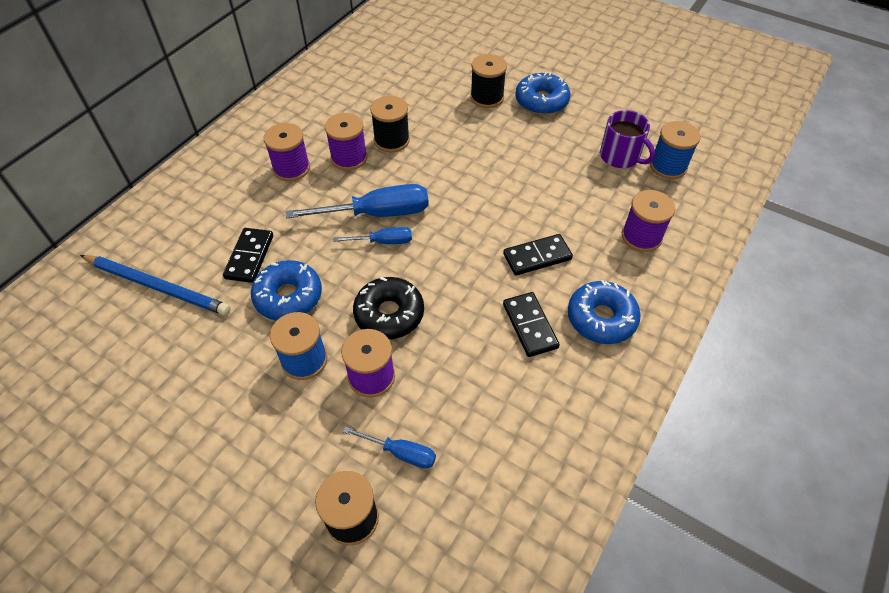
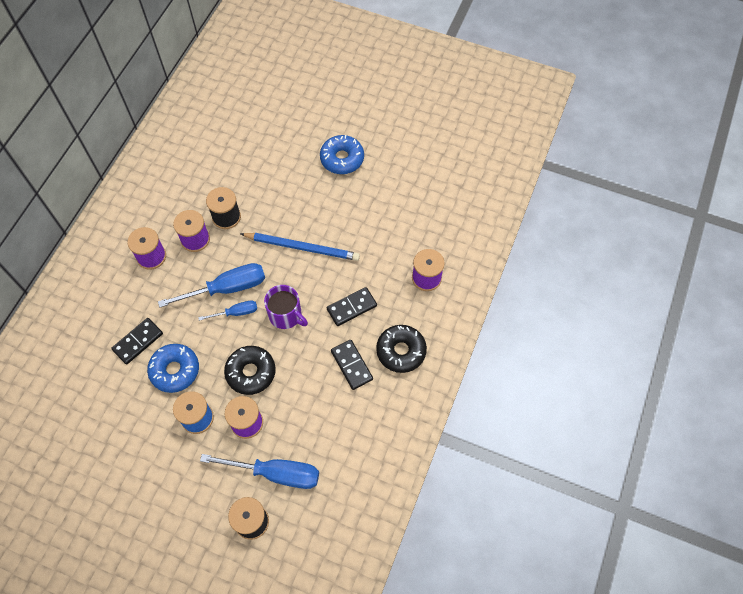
camera: 10 degrees left, 10 degrees up
blue pencil [80,255,231,315] -> blue pencil moved to [241,233,360,261]
black domino [223,228,273,283] -> black domino turned 45 degrees clockwise [111,318,163,365]
blue screwdriver [343,426,436,468] -> blue screwdriver [200,454,319,489], size x1.85
black spool [470,54,507,108] -> none
blue donut [568,280,641,344] -> black donut [376,325,427,373]
purple mug [600,110,655,168] -> purple mug moved to [264,285,308,329]
blue spool [650,121,701,179] -> none

